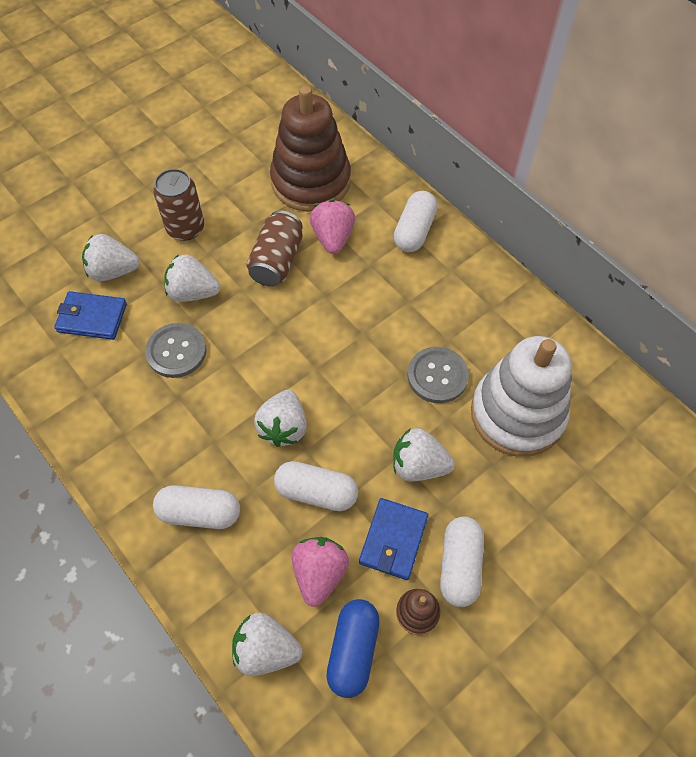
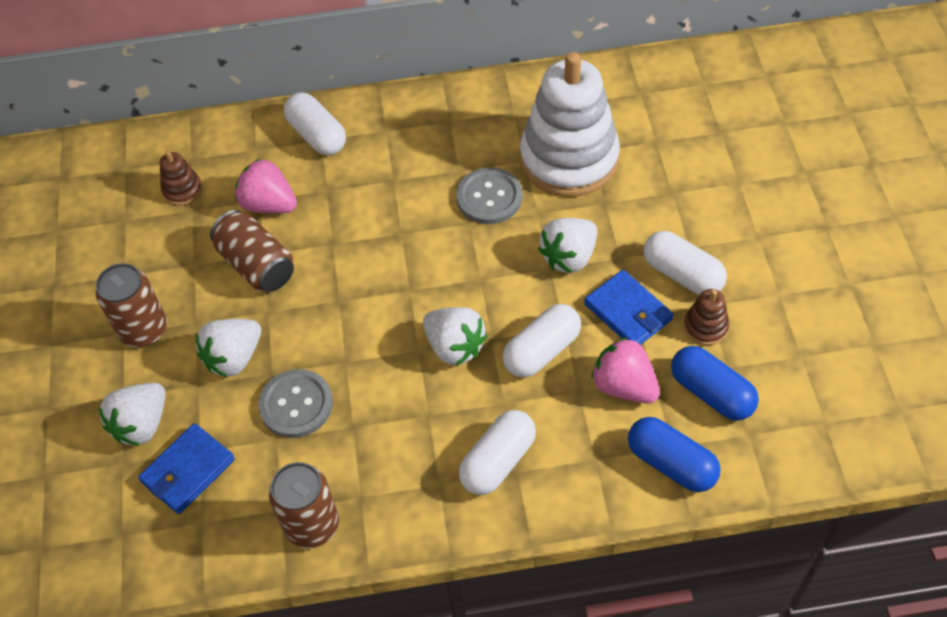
camera: 55 degrees left, 5 degrees down
white strawberry [232,613,303,676] -> blue capsule [628,417,721,492]
brown stacking toy [270,86,351,212] -> brown stacking toy [160,151,202,206], size x0.41
none -> brown can [269,462,339,548]

